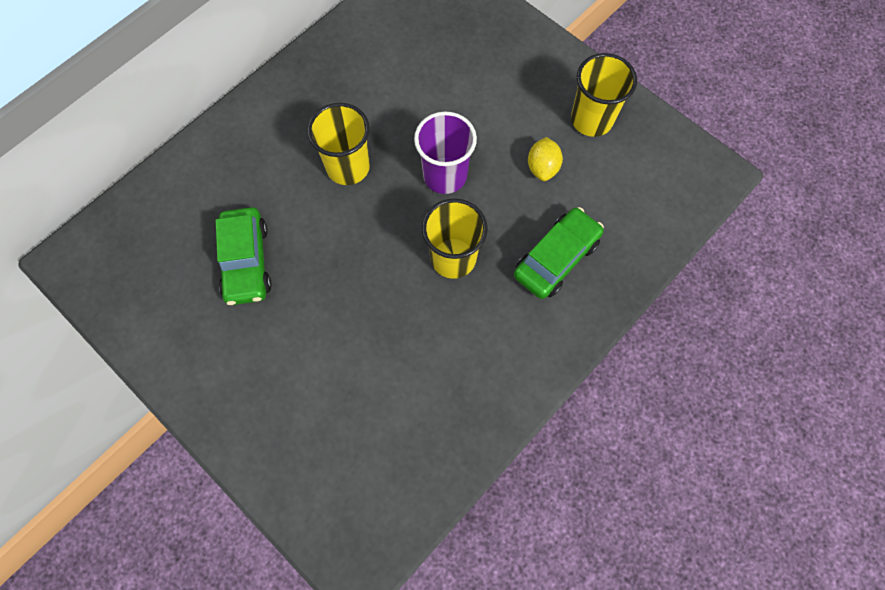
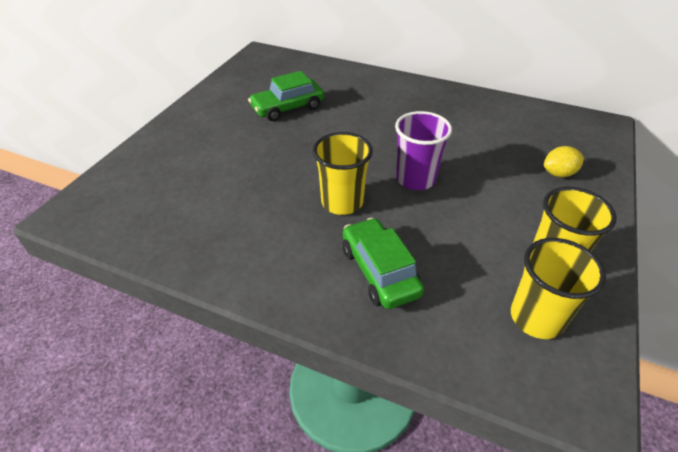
camera: 70 degrees right, 25 degrees down
yellow cup [307,103,370,185] -> yellow cup moved to [511,238,606,339]
green car [514,207,604,299] -> green car turned 135 degrees counterclockwise [343,218,424,309]
yellow lemon [528,137,563,181] -> yellow lemon moved to [544,146,584,177]

